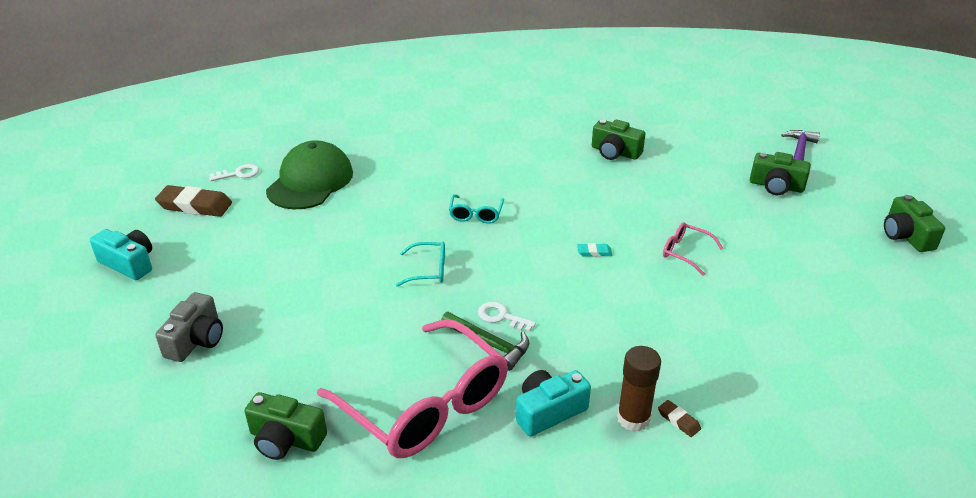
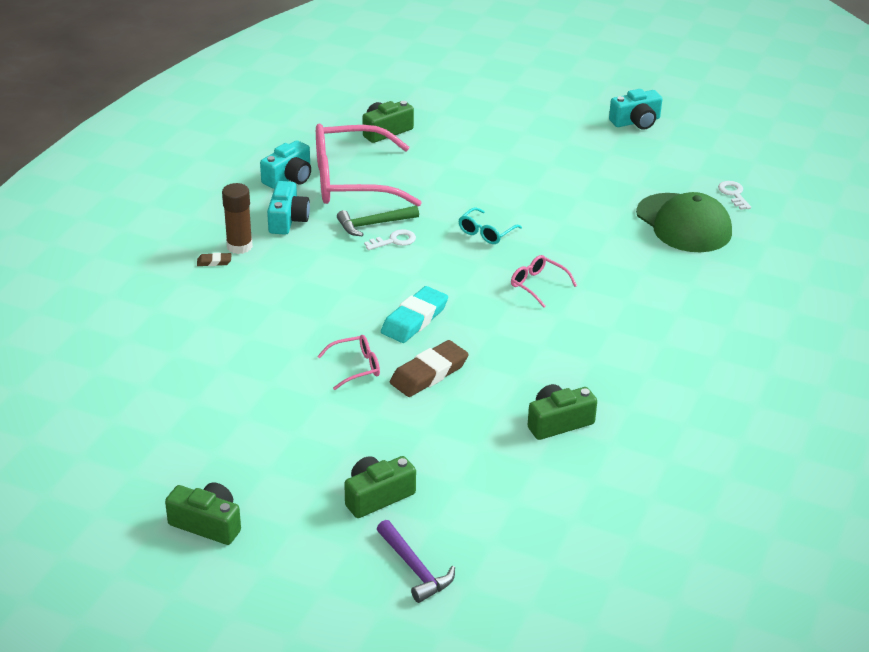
camera: 125 degrees right, 0 degrees up
brown eraser [155,185,232,217] -> brown eraser moved to [390,340,469,397]
grey camera [155,292,223,362] -> none
white key [209,164,259,181] -> white key turned 150 degrees clockwise [718,181,751,210]
turquoise glasses [449,194,504,224] -> pink glasses [511,255,577,308]
turquoise eraser [577,243,613,257] -> turquoise eraser [381,286,448,343], size x2.14
none -> turquoise camera [260,140,311,189]

